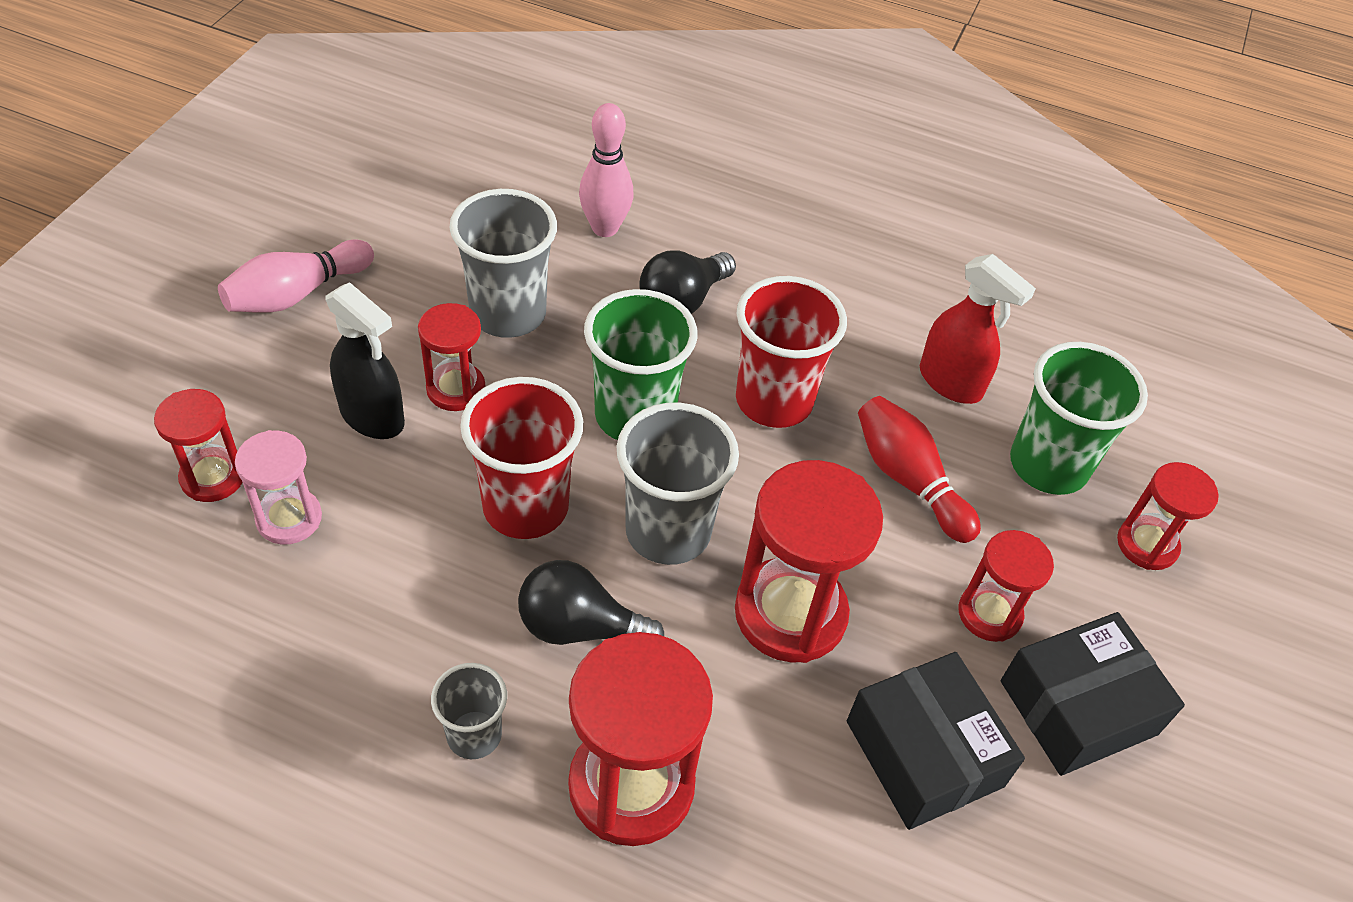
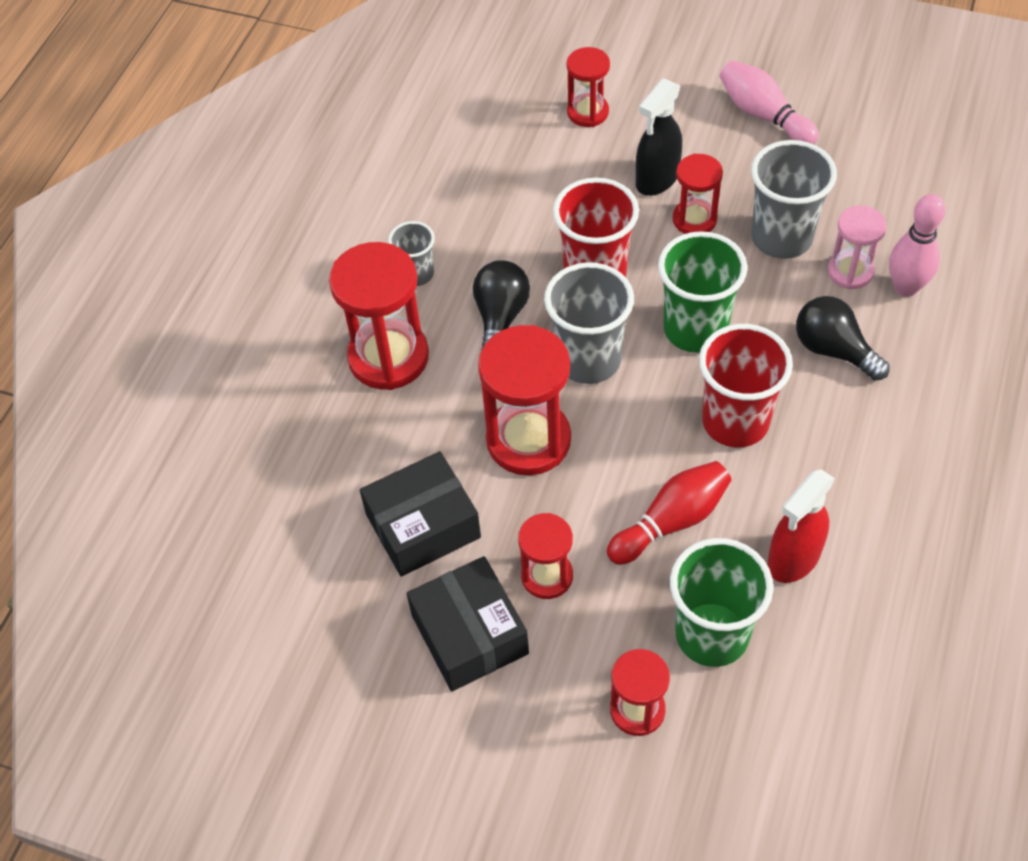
camera: 95 degrees right, 5 degrees up
pink hourglass [235,430,322,545] -> pink hourglass moved to [828,206,887,289]

